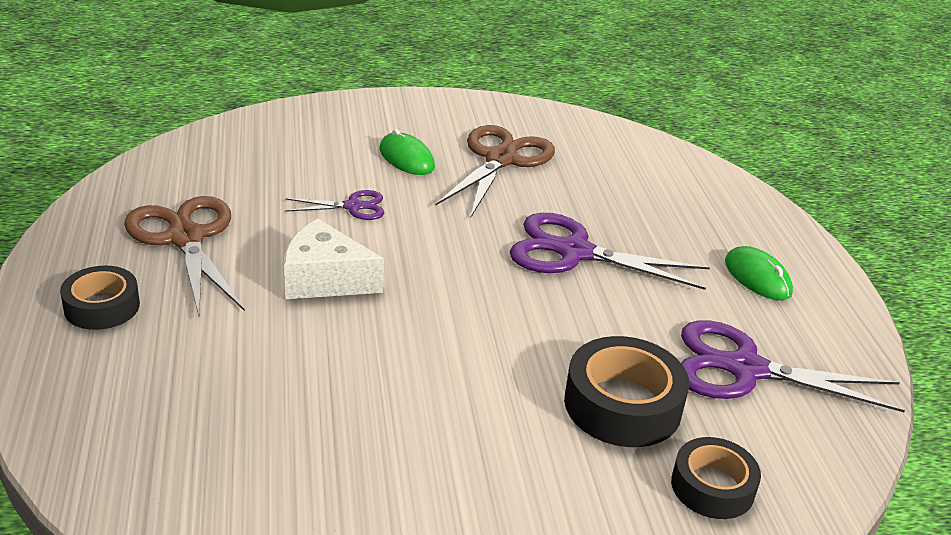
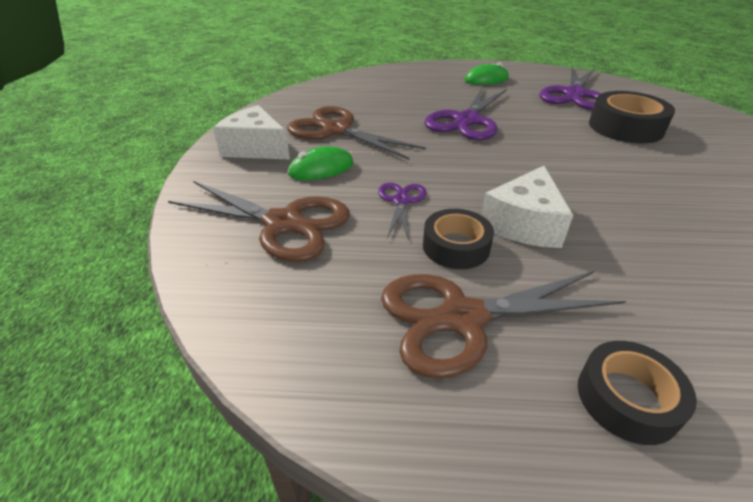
camera: 75 degrees left, 5 degrees up
black tape [671,437,761,519] -> black tape moved to [423,209,494,269]
none -> brown scissors [168,181,350,262]
none -> white cheese [213,105,290,159]

